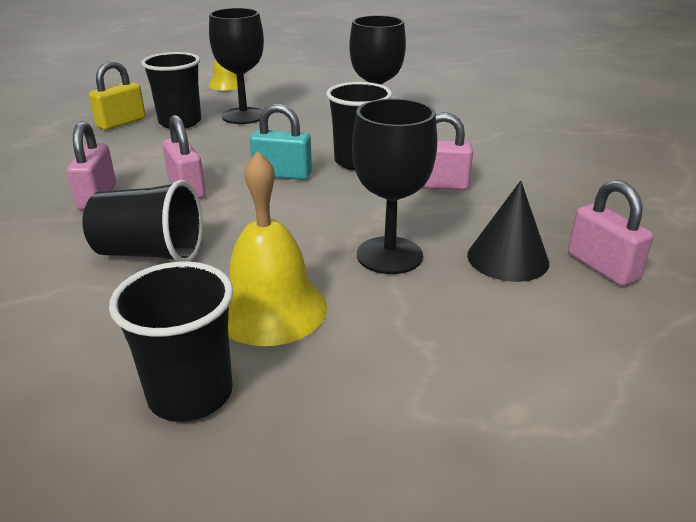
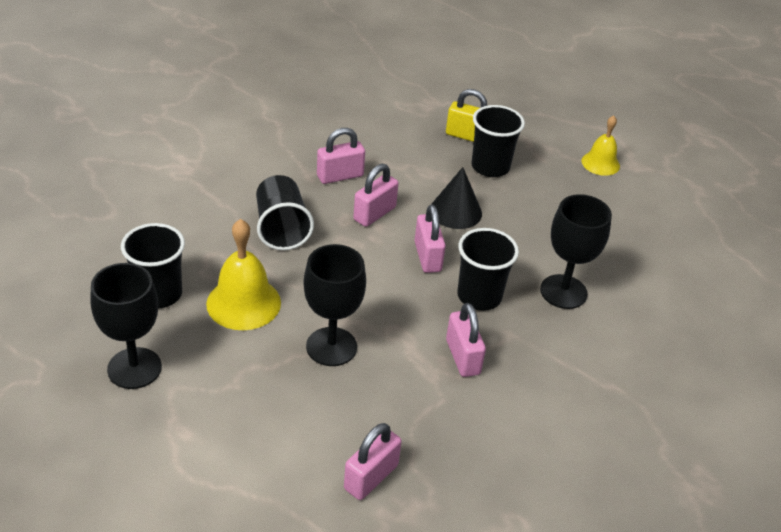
camera: 65 degrees right, 10 degrees up
black goblet [209,8,264,124] -> black goblet moved to [90,263,162,389]
turquoise padlock [250,103,312,180] -> pink padlock [414,205,446,273]
black cone [467,181,549,282] -> black cone moved to [431,167,482,229]

